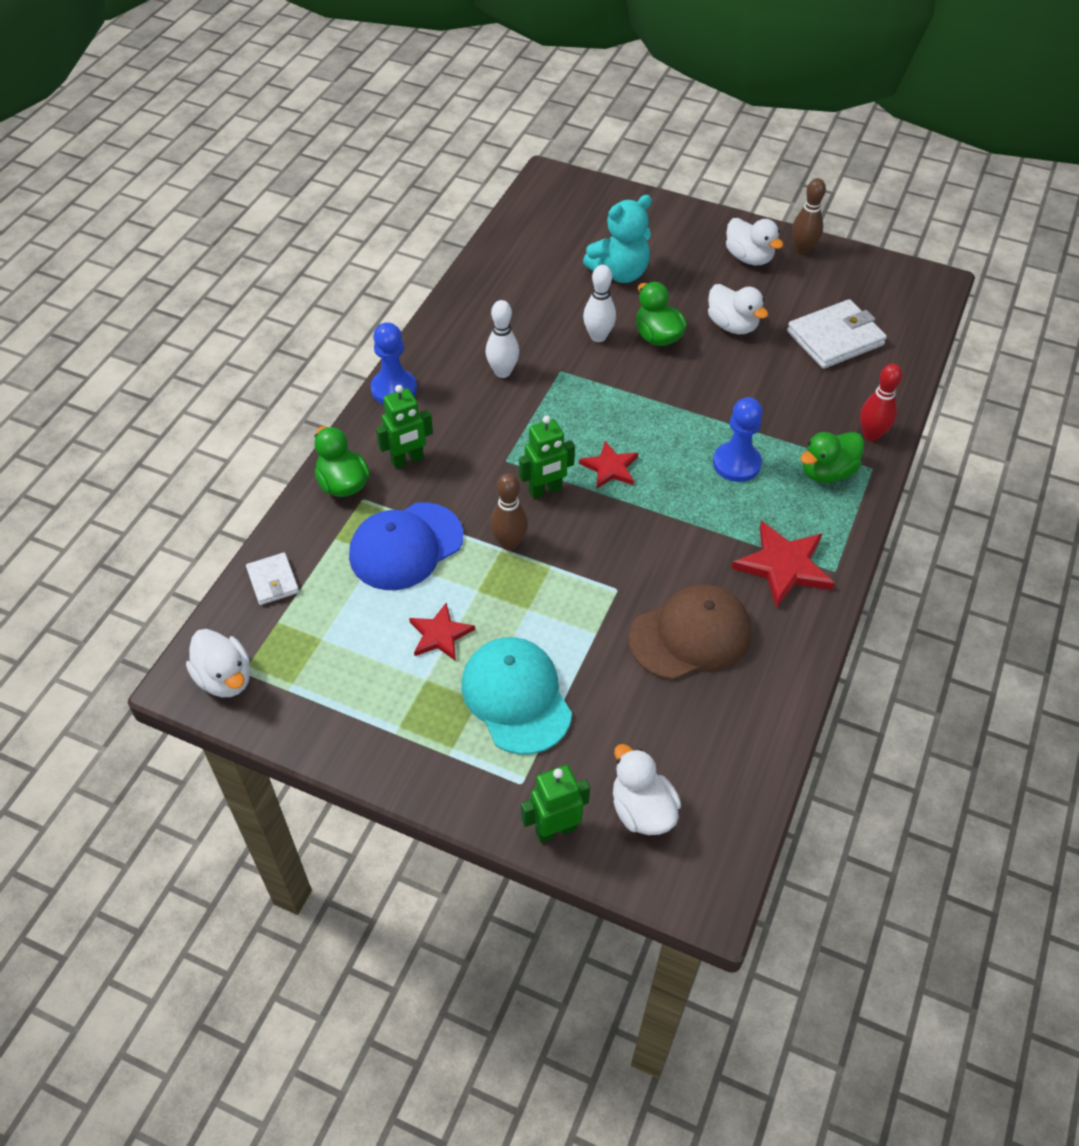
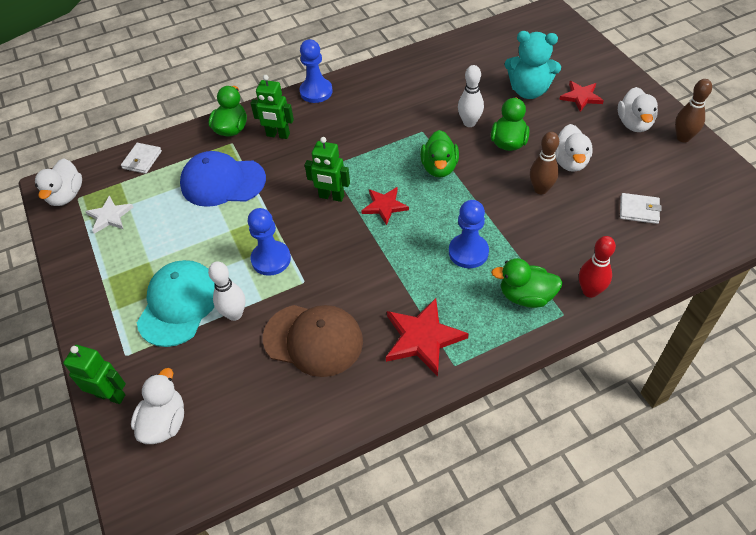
camera: 45 degrees right, 0 degrees up
red star [409,603,475,661] -> red star moved to [559,81,604,112]
white bowling pin [486,300,519,378] -> white bowling pin moved to [208,261,246,321]
brown bowling pin [490,473,528,550] -> brown bowling pin moved to [530,132,559,194]
white wallet [787,299,887,369] -> white wallet [620,193,661,224], size x0.55
none -> white star [85,195,133,234]
none -> blue pawn [248,208,291,276]
none -> green duck [420,130,459,178]

